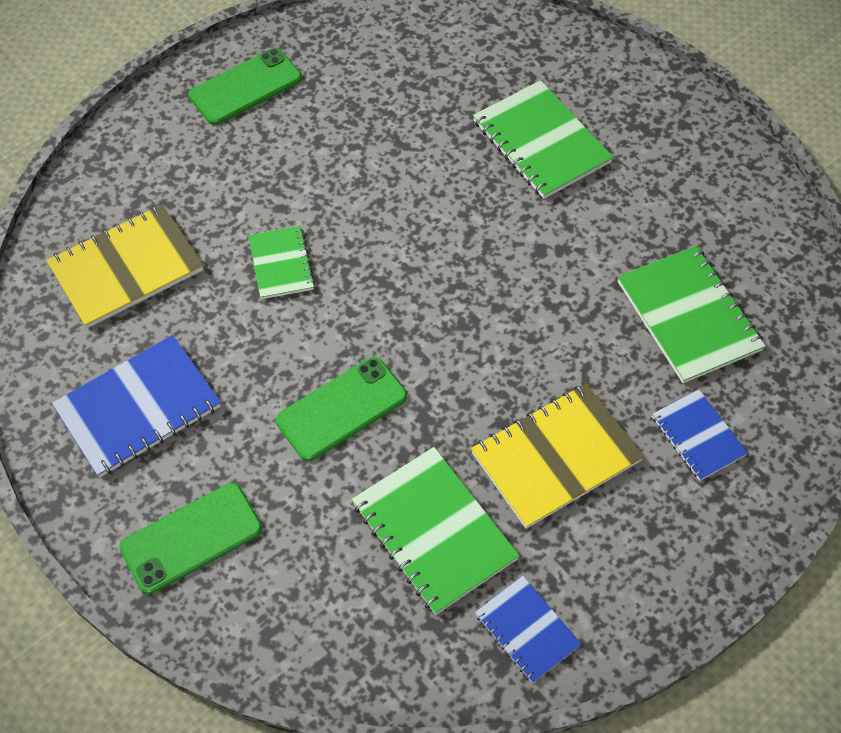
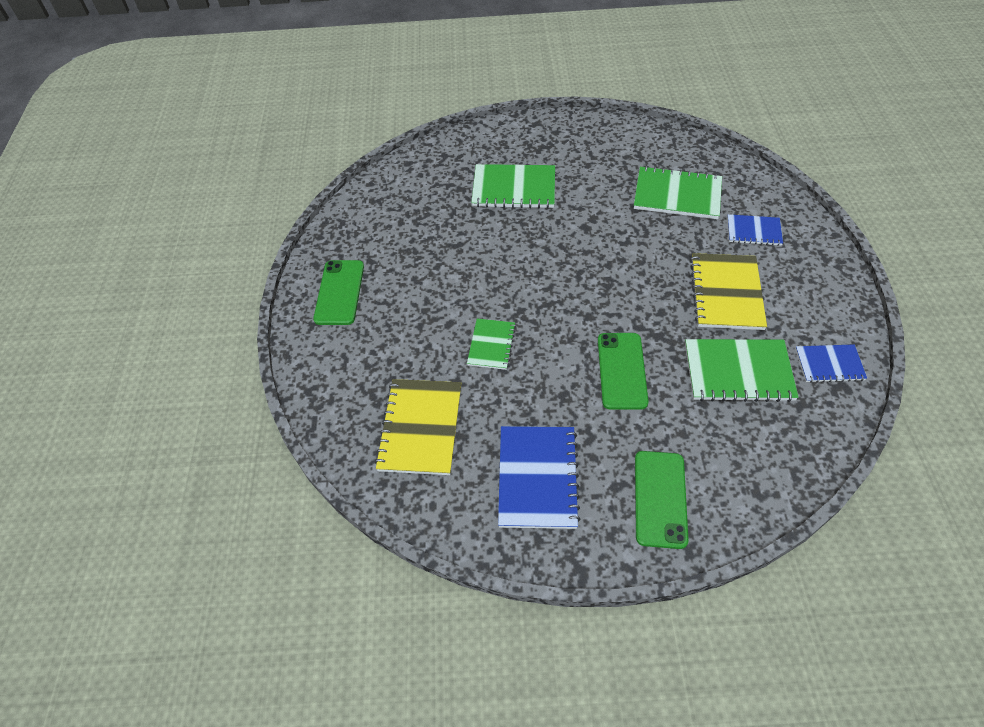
camera: 50 degrees left, 5 degrees down
green notebook [248,226,315,299] -> green notebook turned 75 degrees clockwise [467,318,516,370]

